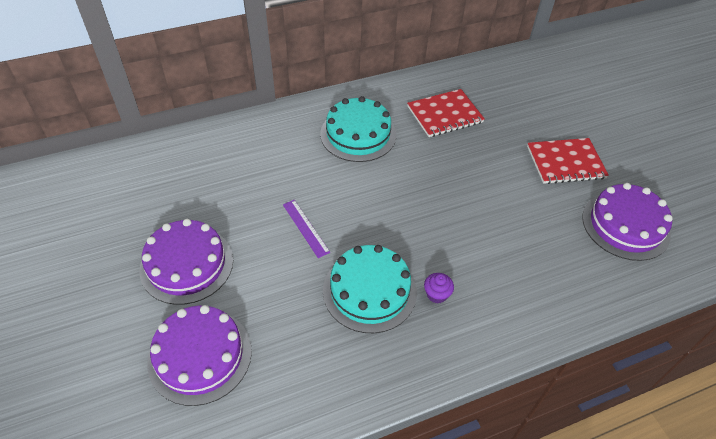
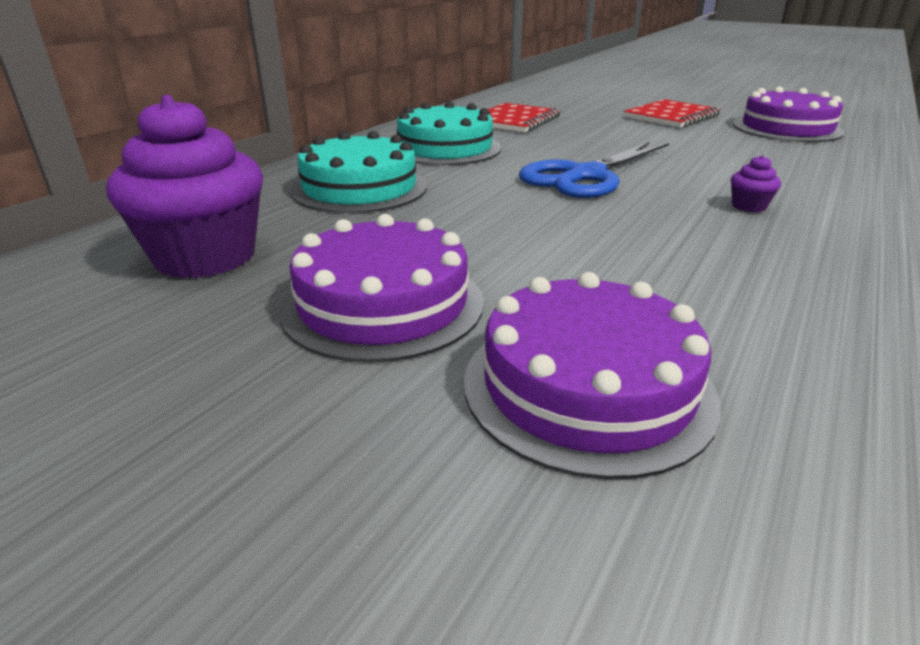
camera: 35 degrees left, 20 degrees down
purple ruler [283,200,330,258] -> none
turquoise cake [323,245,417,333] -> turquoise cake moved to [291,131,427,213]
none -> purple cupcake [106,95,263,279]
none -> blue scissors [519,142,669,198]

